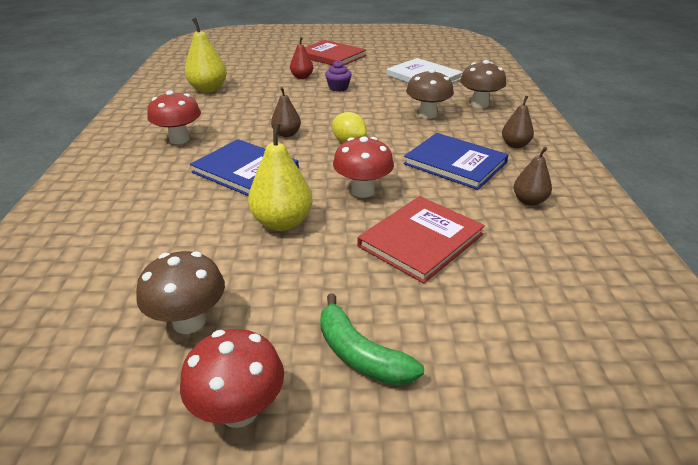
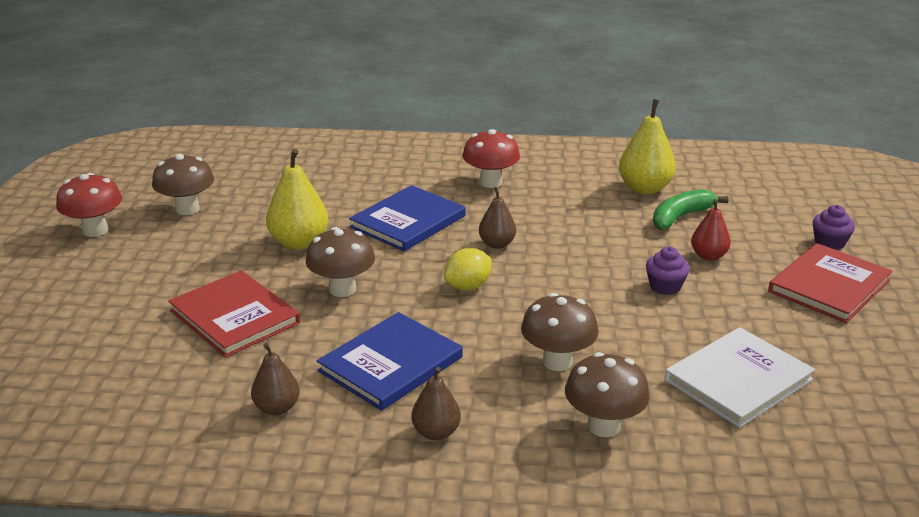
camera: 95 degrees right, 5 degrees down
green banana [320,293,424,385] -> green banana moved to [653,189,729,230]
red mushroom [333,136,394,198] -> brown mushroom [306,227,375,297]
none -> purple cupcake [813,205,855,250]

